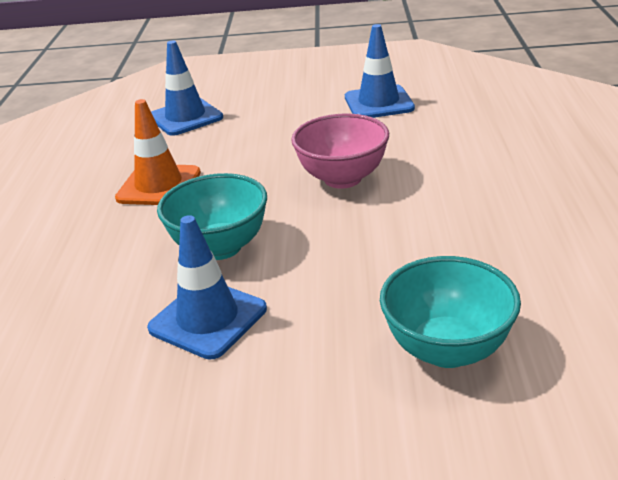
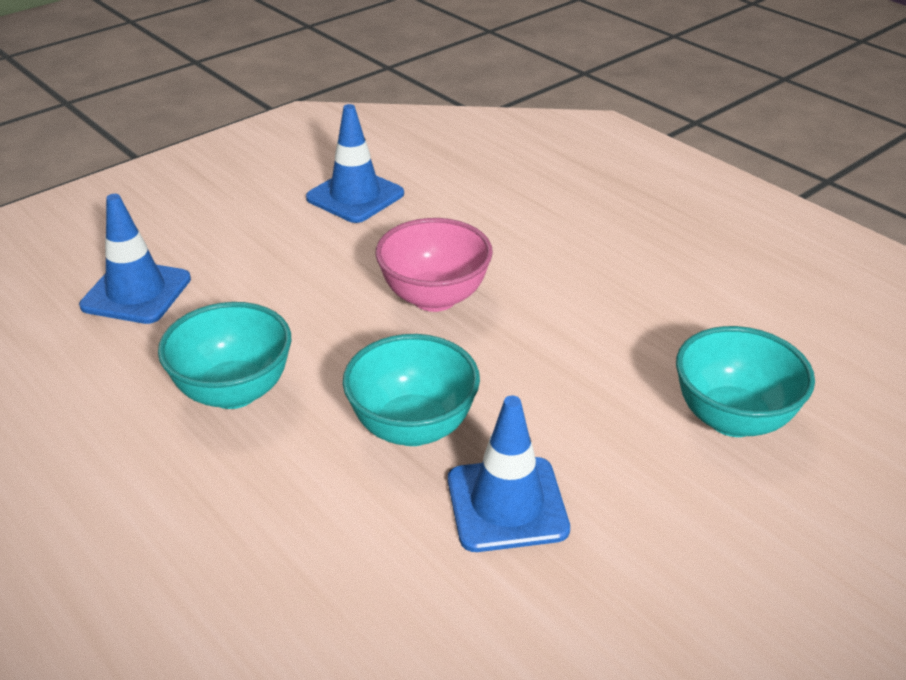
camera: 45 degrees left, 5 degrees up
orange traffic cone [115,99,201,205] -> turquoise bowl [158,302,291,409]

